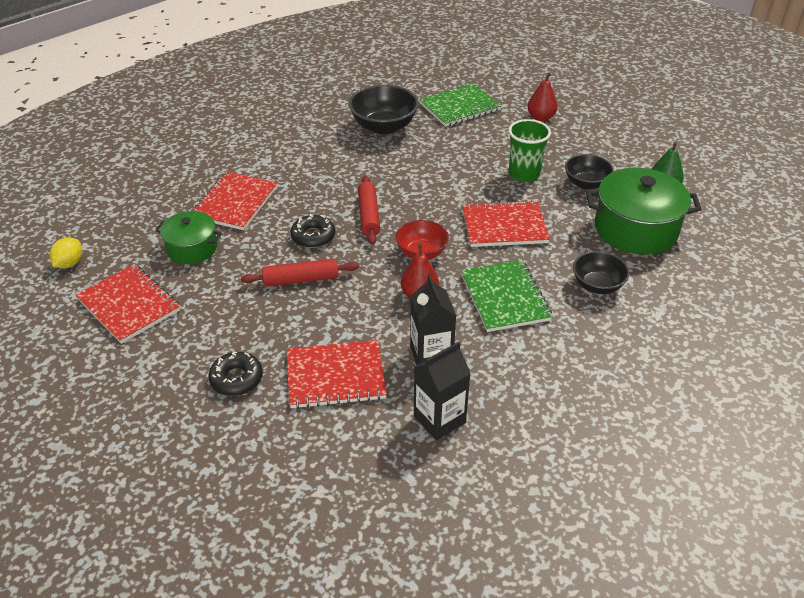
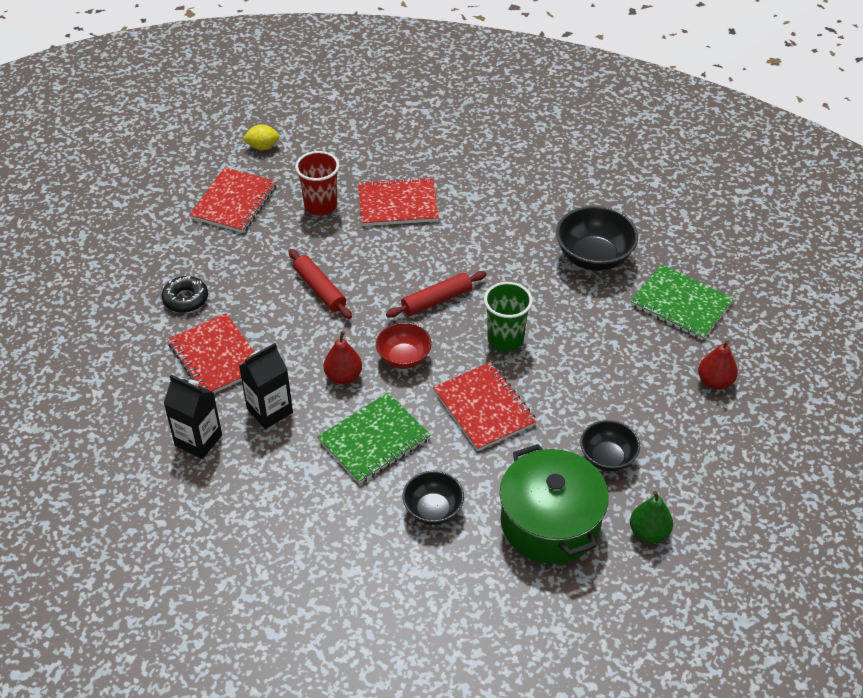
camera: 65 degrees right, 5 degrees up
green pot [155,211,222,264] -> red cup [295,151,339,216]
black donut [290,214,335,248] -> none
green cup [508,119,551,182] -> green cup moved to [484,282,533,351]

